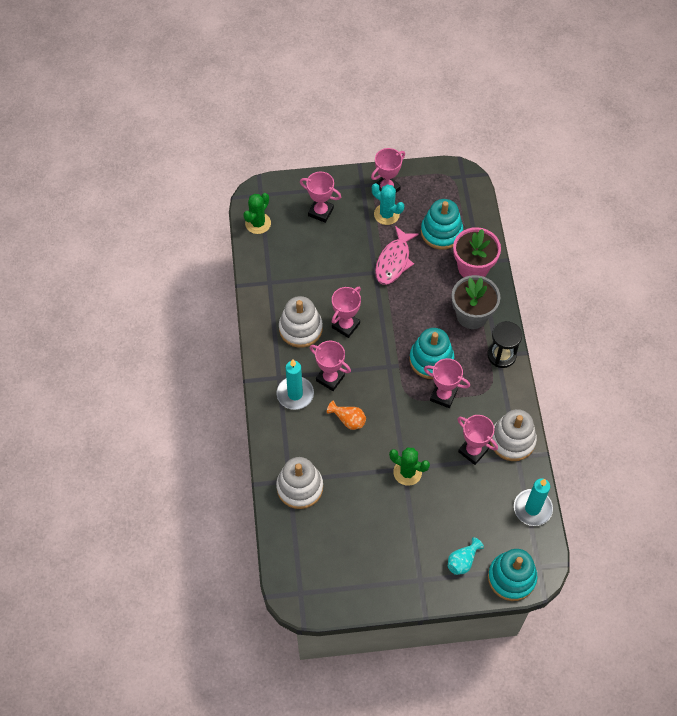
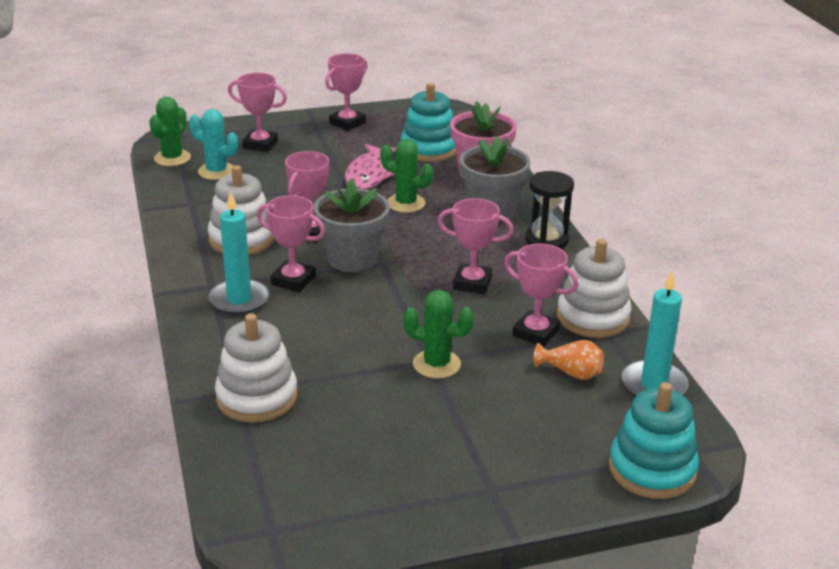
camera: 10 degrees left, 30 degrees down
orange vase [327,401,366,430] -> orange vase moved to [534,340,604,380]
turquoise cactus [372,183,404,225] -> turquoise cactus moved to [189,109,238,180]
turquoise stacking toy [409,328,454,379] -> none
turquoise vase [448,537,484,575] -> none
none -> grey flower pot [314,179,390,272]
none -> green cactus [380,139,433,213]

